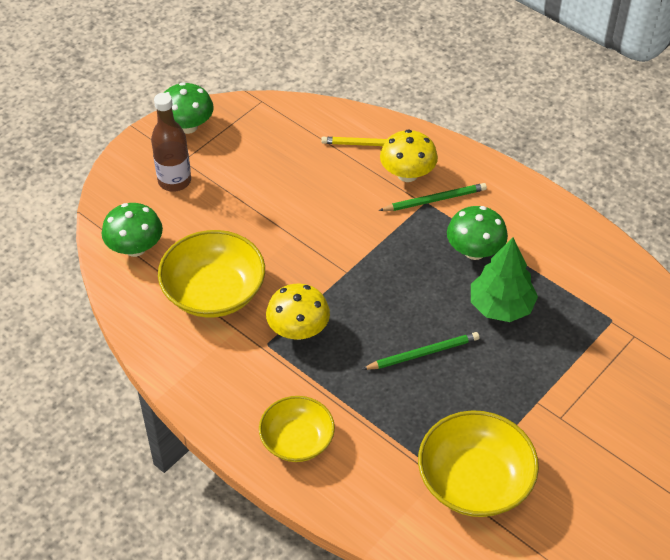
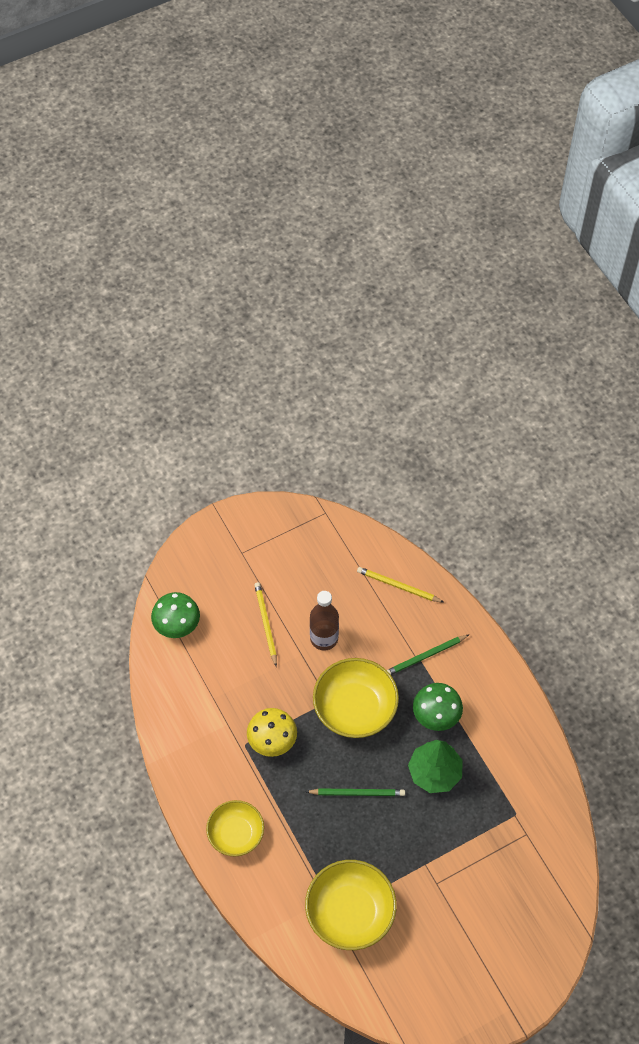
camera: 20 degrees right, 10 degrees up
brown bottle [151,93,191,192] -> brown bottle moved to [310,591,339,650]
yellow bowl [158,230,265,318] -> yellow bowl moved to [313,658,399,738]
green mushroom [164,82,214,134] -> none
green pencil [379,183,487,211] -> green pencil turned 150 degrees clockwise [387,634,470,675]
yellow mushroom [380,129,438,182] -> none
none -> yellow pencil [254,582,277,667]

